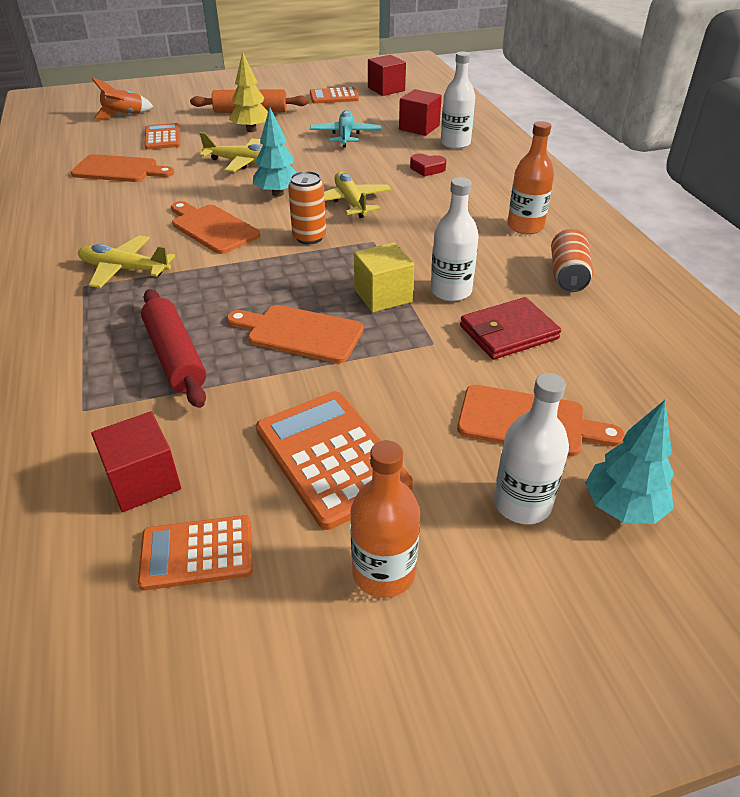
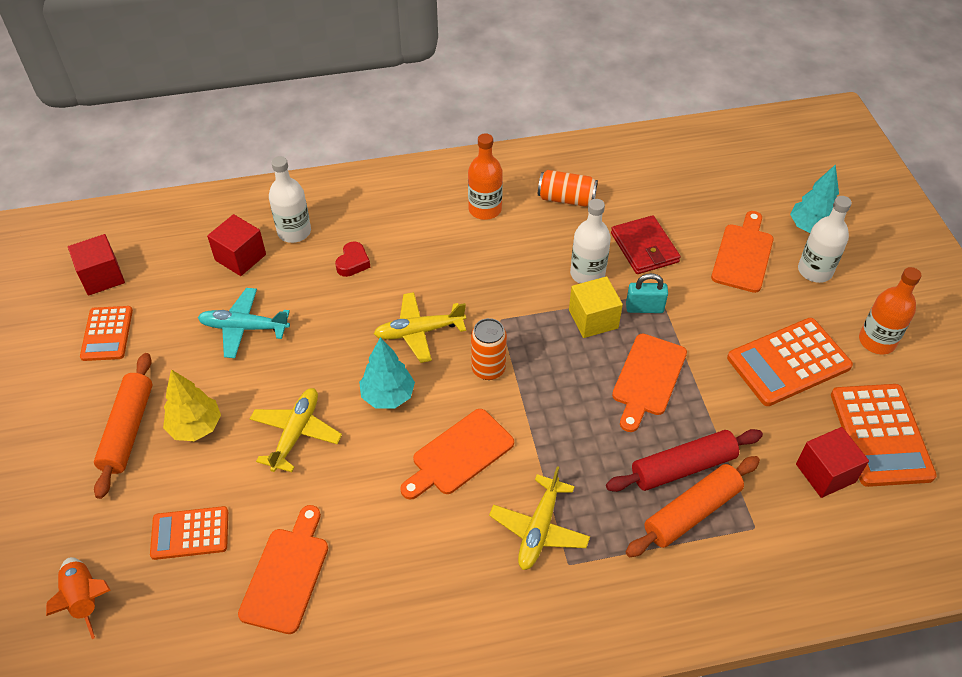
camera: 85 degrees left, 10 degrees up
orange calculator [138,515,253,591] -> orange calculator [831,384,937,487], size x1.61
none -> turquoise padlock [626,273,668,313]
none -> orange rolling pin [626,456,760,557]

